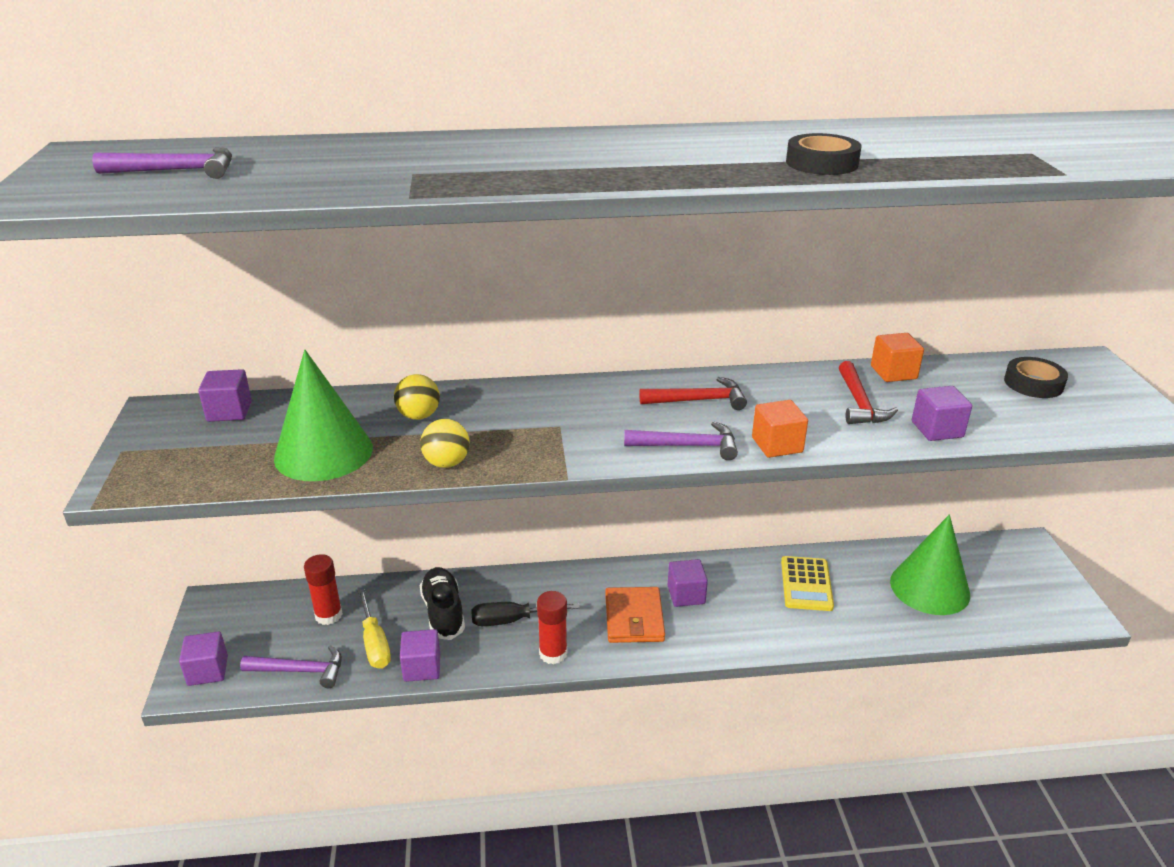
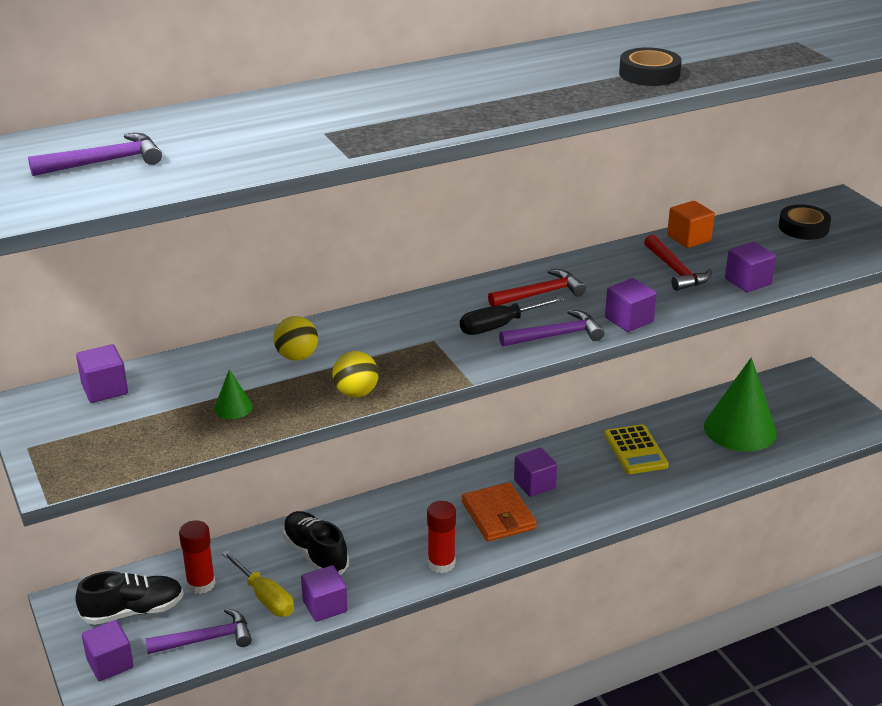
camera: 20 degrees left, 0 degrees up
green cone [274,350,373,481] -> green cone [214,369,253,419], size x0.41
black screwdriver [471,602,580,626] -> black screwdriver moved to [460,296,564,335]
orange cube [752,400,808,458] -> purple cube [605,278,657,332]
none -> black shoe [75,571,184,625]

